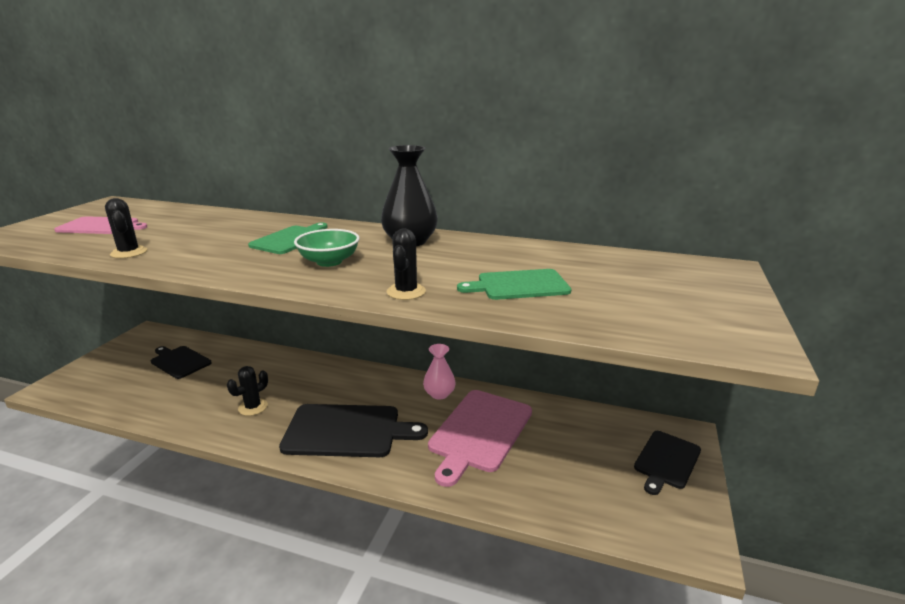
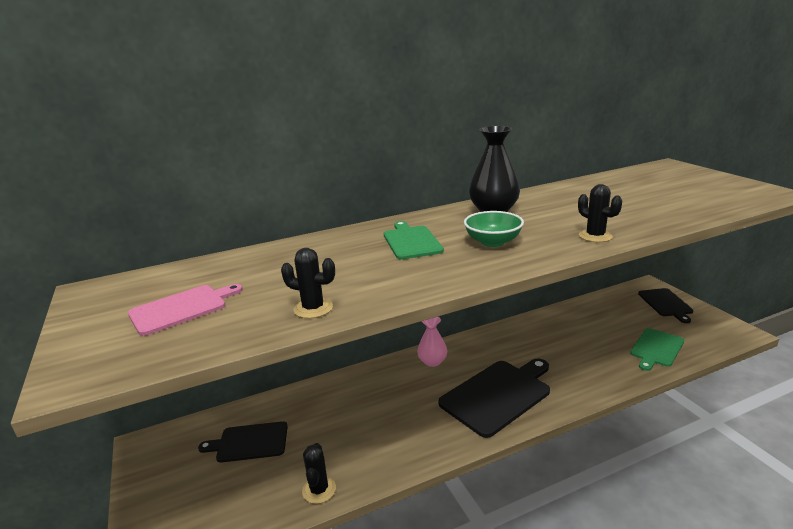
camera: 40 degrees left, 0 degrees up
black cactus [227,366,268,416] -> black cactus moved to [302,443,336,504]
pink vase [423,344,456,400] -> pink vase moved to [417,317,447,367]
pink cutting board [428,390,532,487] -> none
green cutting board [457,269,571,300] -> green cutting board moved to [630,328,684,371]

